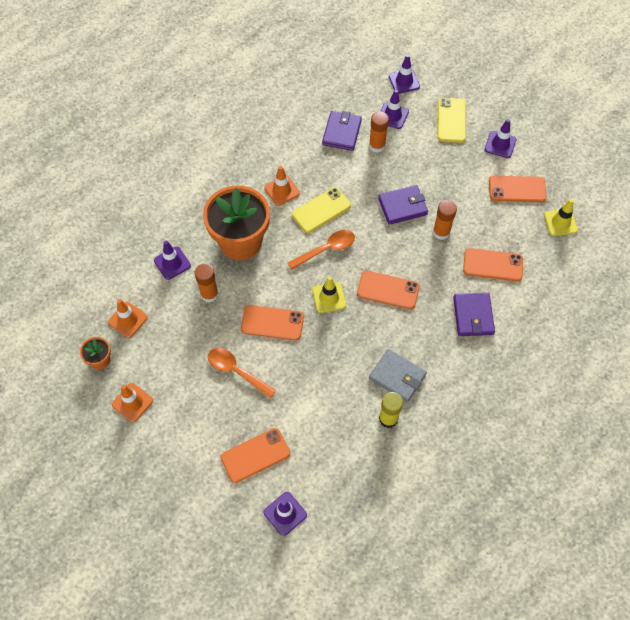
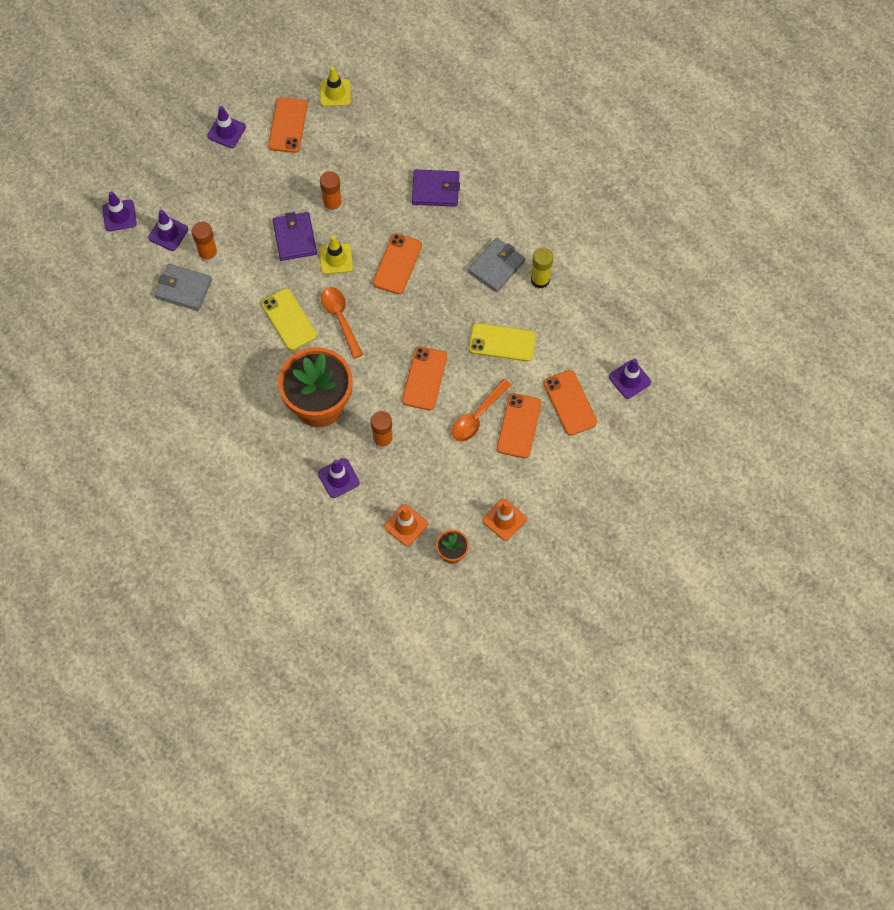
camera: 85 degrees left, 5 degrees up
orange traffic cone [264,166,300,206] -> none
yellow traffic cone [312,276,346,313] -> yellow traffic cone moved to [319,236,353,274]
purple wallet [322,111,362,151] -> grey wallet [155,264,212,311]
yellow phone [438,98,466,143] -> yellow phone moved to [469,323,536,361]
orange phone [463,248,523,281] -> orange phone moved to [497,393,541,458]

